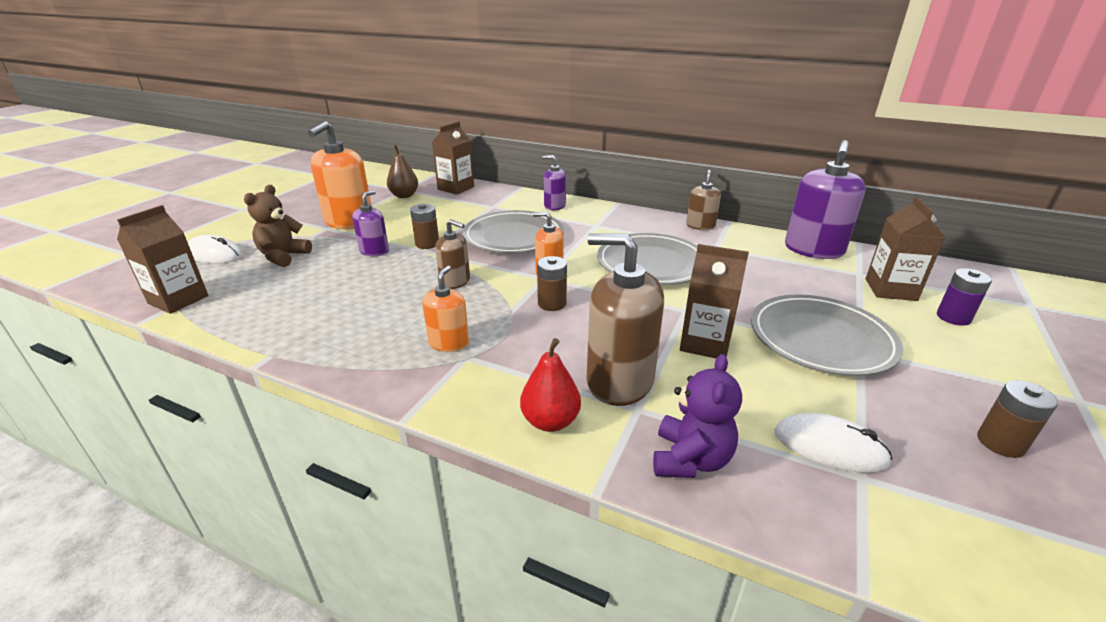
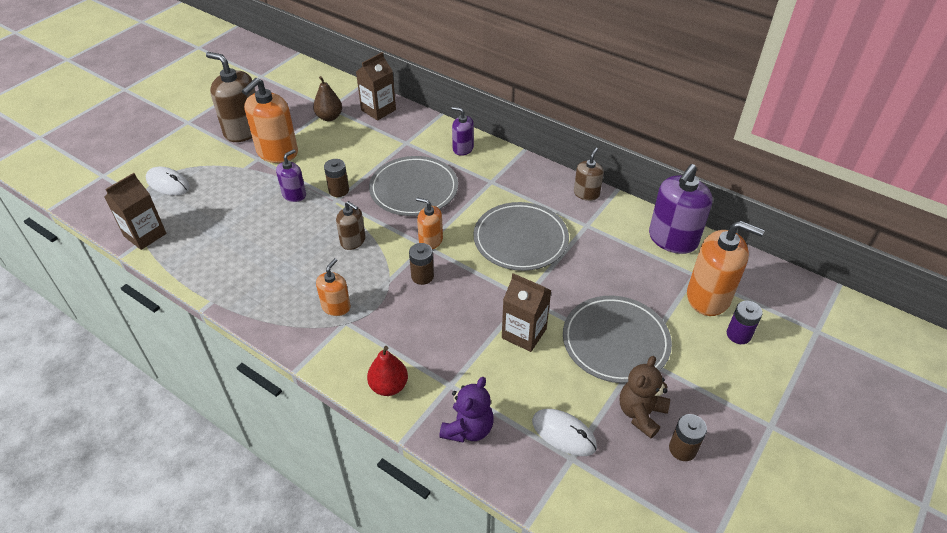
camera: 10 degrees right, 15 degrees up
brown teddy bear [244,185,312,267] -> brown teddy bear moved to [620,356,670,438]
brown soap dispenser [586,233,664,406] -> brown soap dispenser moved to [206,52,255,142]
brown carton [865,197,945,301] -> orange soap dispenser [687,221,765,316]

